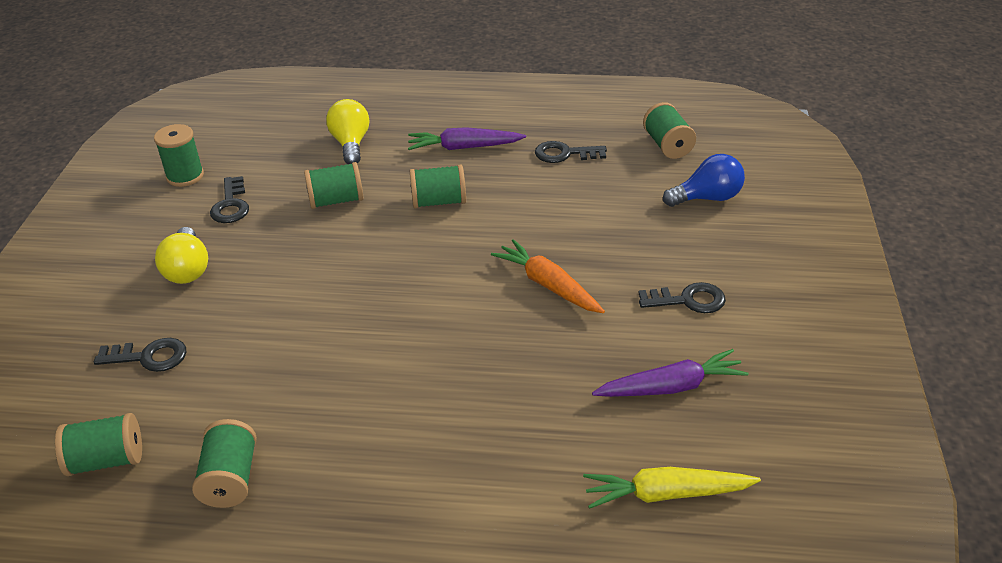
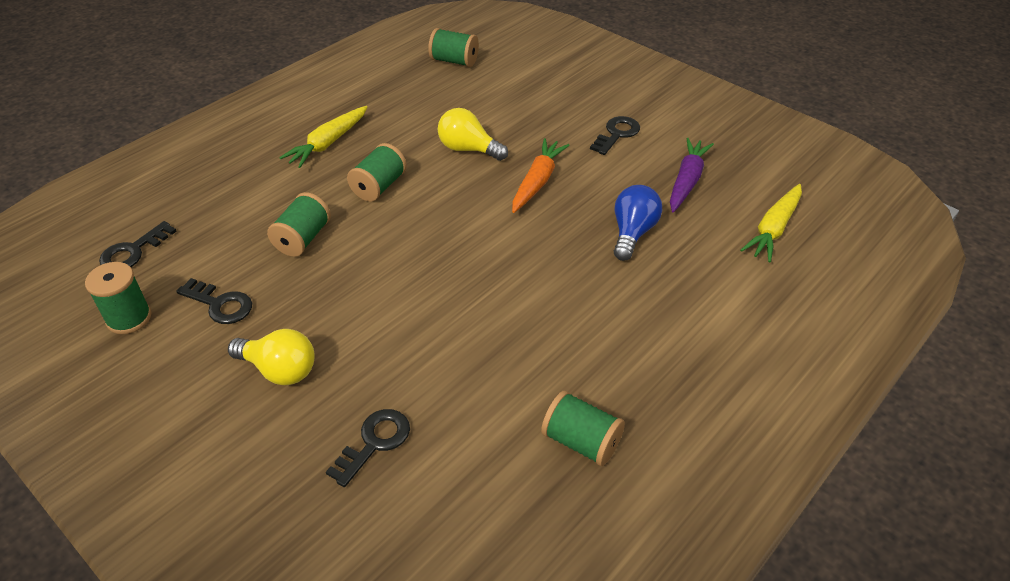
camera: 55 degrees left, 5 degrees up
green spool [55,413,142,476] -> none
yellow light bulb [326,99,369,165] -> yellow light bulb moved to [438,108,508,161]
purple carrot [408,127,526,150] -> yellow carrot [279,106,368,168]
orange carrot [491,239,605,313] -> orange carrot turned 120 degrees clockwise [512,138,570,213]
black key [535,141,607,163] -> black key moved to [99,221,177,267]
blue light bulb [663,154,745,207] -> blue light bulb moved to [614,185,662,261]

